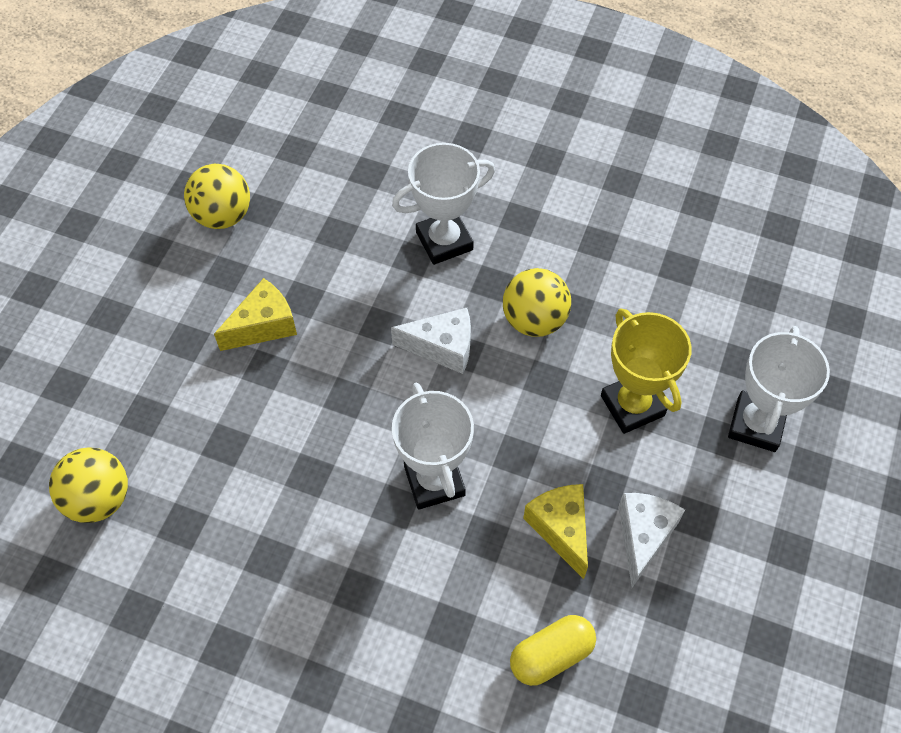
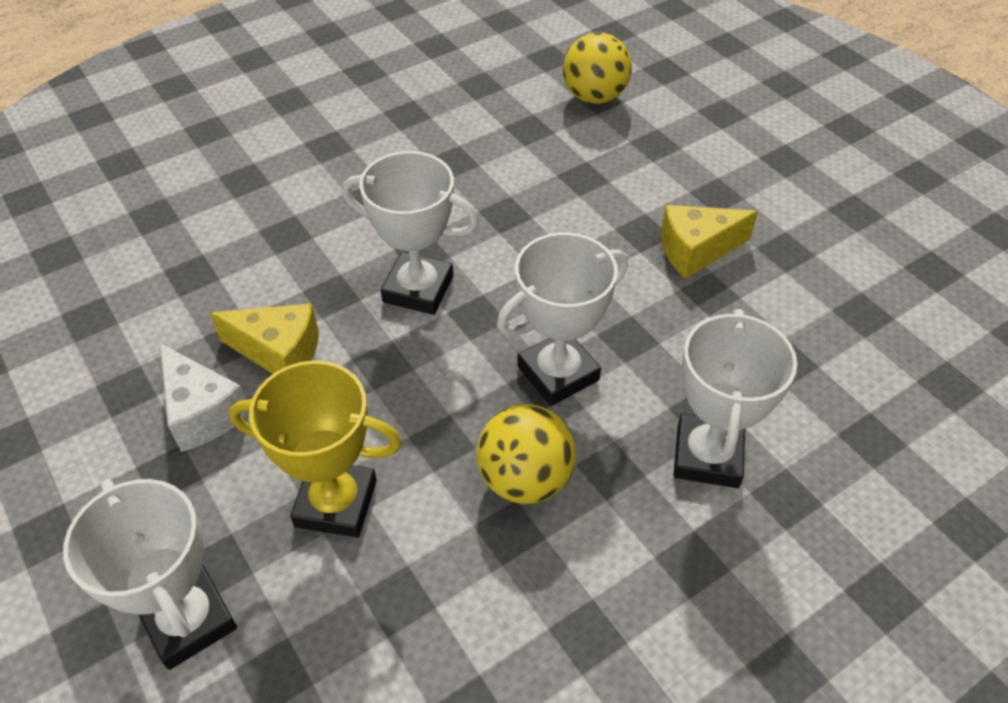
camera: 125 degrees right, 10 degrees down
yellow ball [184,164,250,229] -> none
yellow cheese [214,278,297,351] -> yellow cheese turned 75 degrees clockwise [661,205,758,279]
white cheese [391,308,471,374] -> white trophy [497,232,628,406]
yellow capsule [510,615,596,686] -> none

